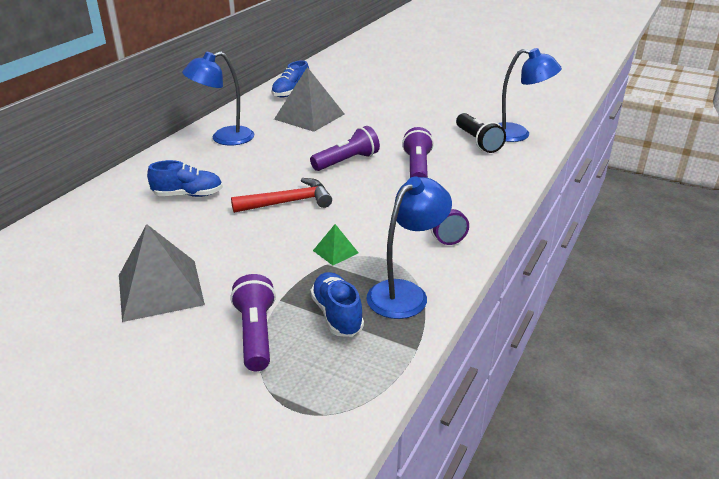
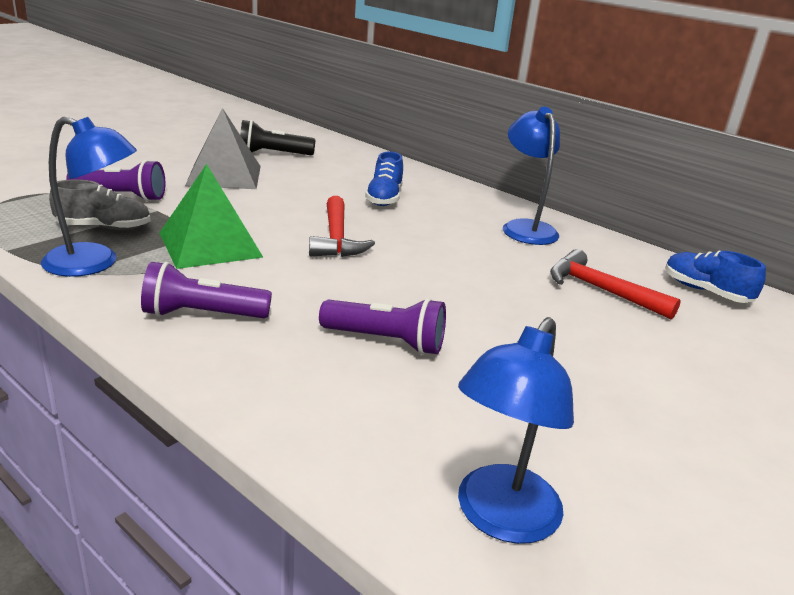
camera: 100 degrees right, 5 degrees down
grey pyramid [274,67,344,132] -> red hammer [550,249,681,320]
purple flashlight [310,126,380,171] -> none
blue shoe [310,272,364,337] -> grey shoe [49,180,151,230]
green pyramid [313,224,359,265] -> green pyramid [159,164,263,269], size x2.16
blue lamp [366,177,452,319] -> blue lamp turned 45 degrees counterclockwise [41,117,137,277]
black flashlight [456,113,506,153] -> black flashlight moved to [240,120,315,155]

